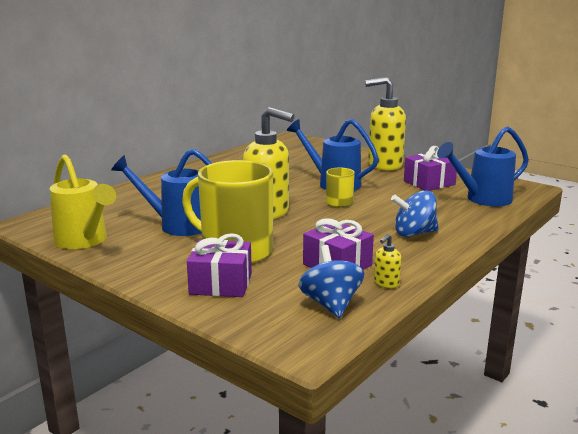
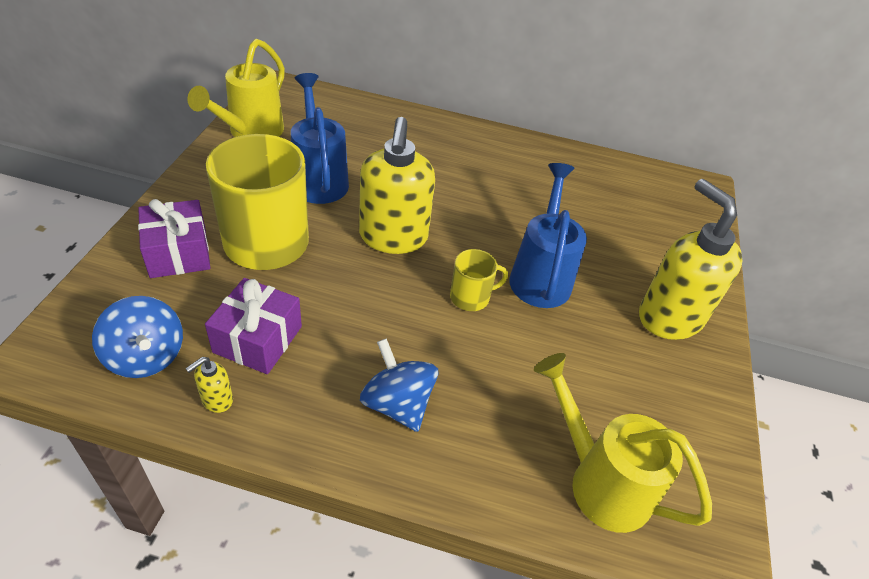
camera: 60 degrees right, 25 degrees up
blue spinning top [299,245,365,318] -> blue spinning top turned 90 degrees clockwise [92,296,183,378]
yellow soap dispenser [374,234,402,288] -> yellow soap dispenser turned 60 degrees counterclockwise [185,357,233,413]
purple gift [404,146,457,191] -> none
blue watering can [437,126,529,207] -> yellow watering can [534,353,712,533]

